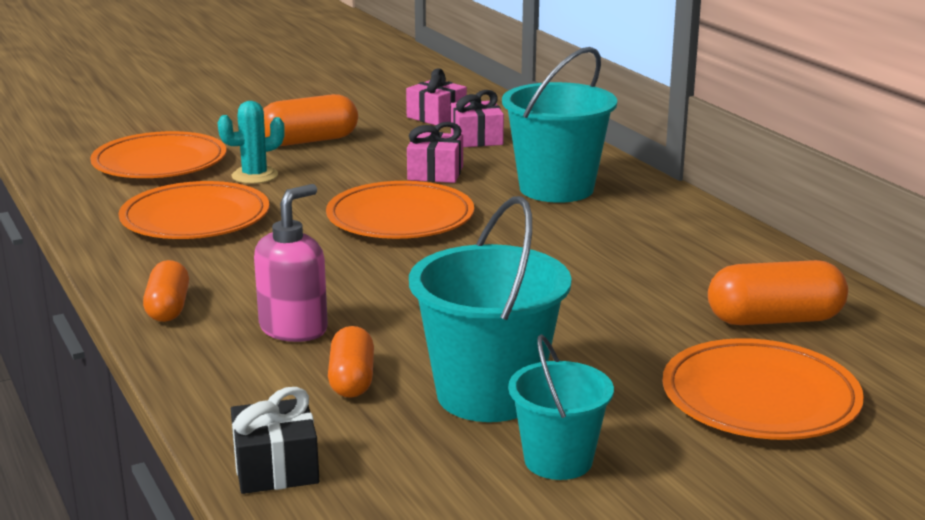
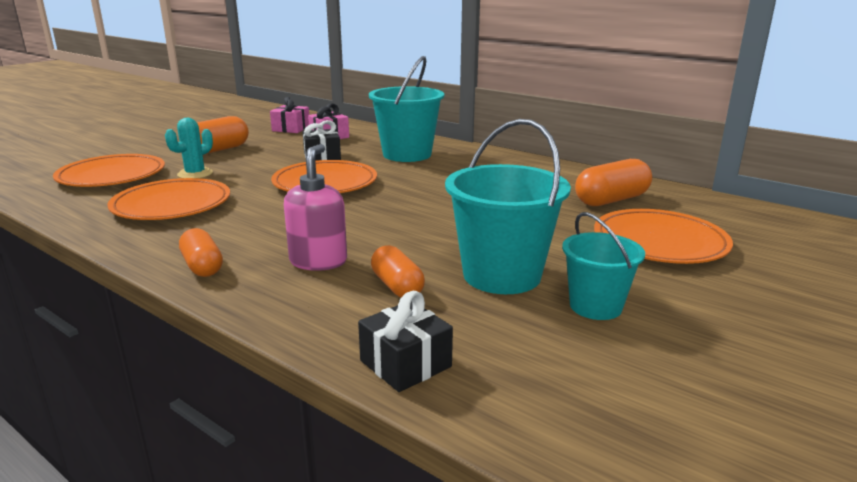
camera: 25 degrees left, 0 degrees up
pink gift [407,122,463,183] -> black gift [302,120,341,161]

